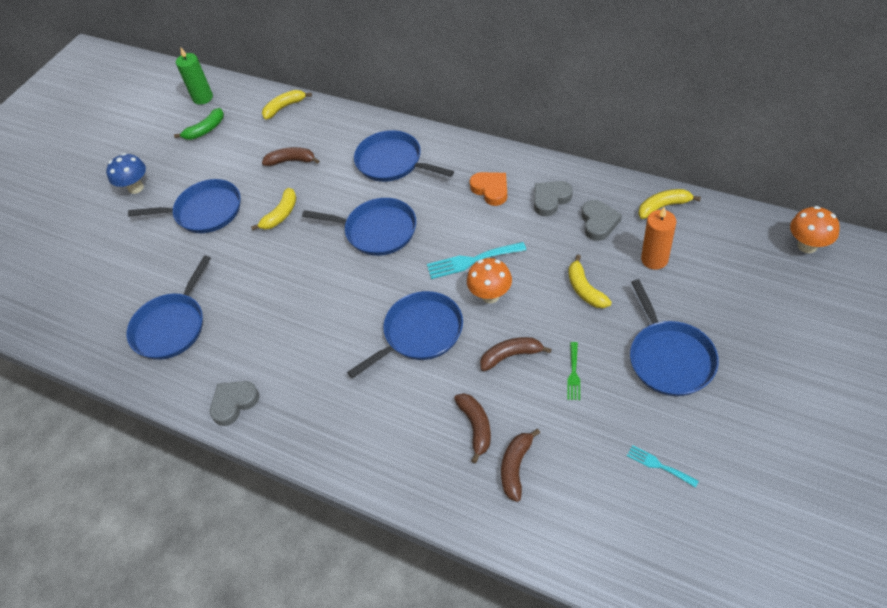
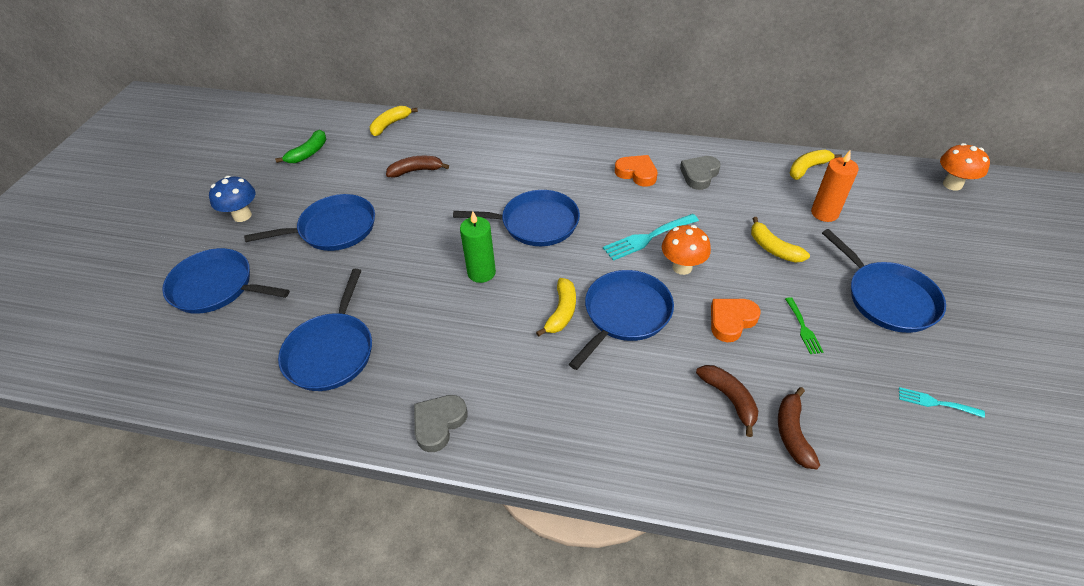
camera: 20 degrees left, 5 degrees down
green candle [176,48,213,105] -> green candle moved to [460,211,496,283]
yellow banana [251,188,296,230] -> yellow banana moved to [536,278,576,337]
blue pan [354,130,454,182] -> blue pan moved to [162,248,290,314]
brown banana [480,337,552,371] -> orange heart [711,299,761,342]
grey heart [582,200,622,241] -> none

